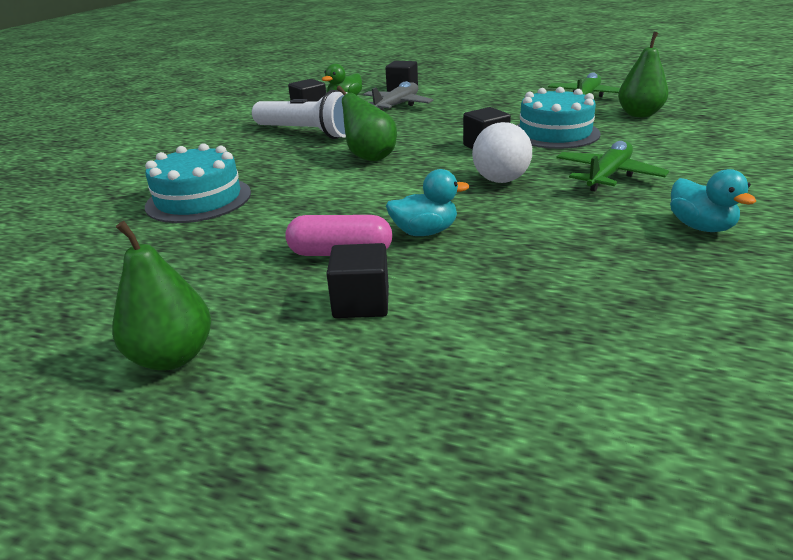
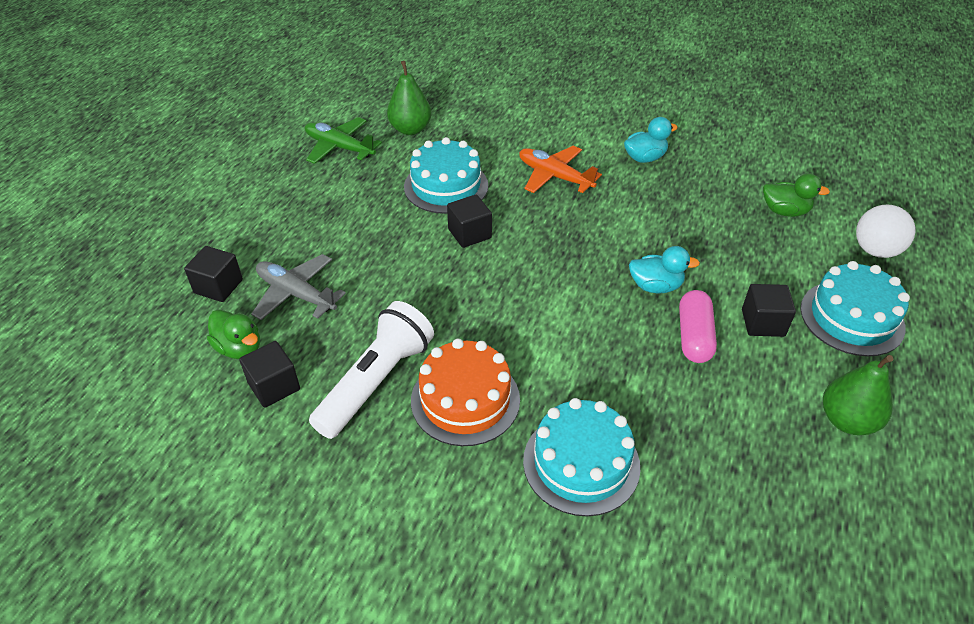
camera: 90 degrees left, 15 degrees up
green pear [337,86,397,161] -> none
turquoise duck [386,169,469,236] -> turquoise duck turned 105 degrees clockwise [629,246,700,293]
white ball [472,122,532,183] -> white ball moved to [856,205,915,258]
green plane [556,141,669,191] -> orange plane [519,146,602,193]
none -> orange cake [411,339,520,446]
none -> green duck [763,173,830,217]
none -> turquoise cake [800,261,910,356]

